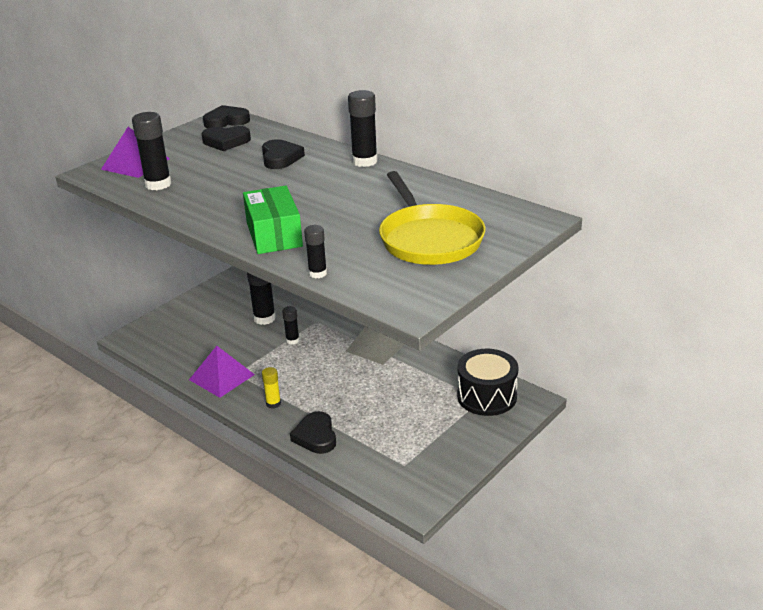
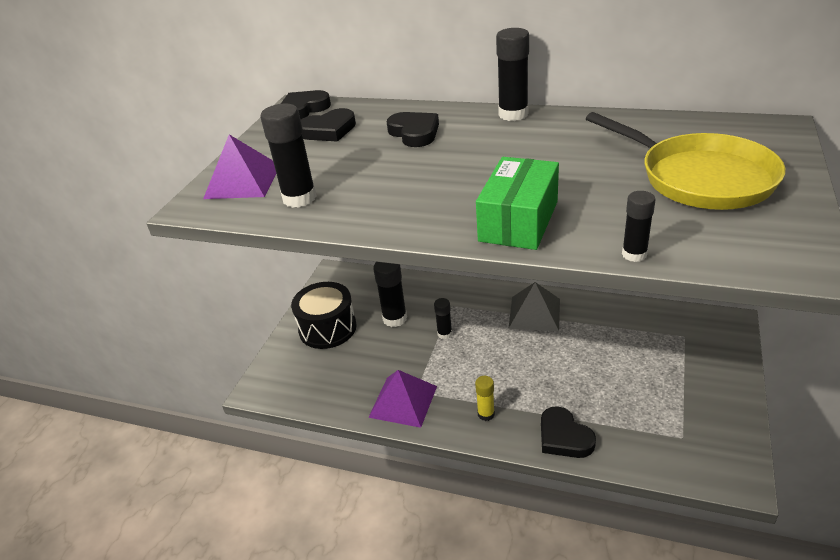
camera: 20 degrees left, 5 degrees up
green box [243,186,303,254] -> green box turned 60 degrees clockwise [476,157,559,250]
black drum [457,349,518,416] -> black drum moved to [291,282,357,349]

